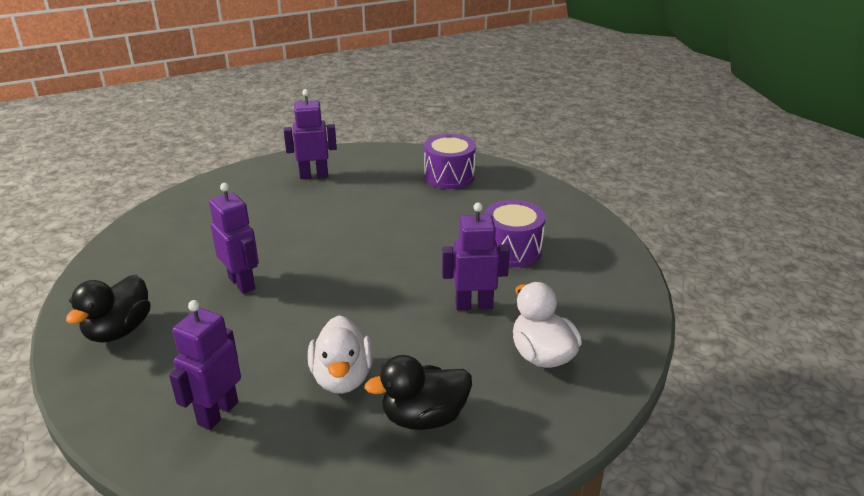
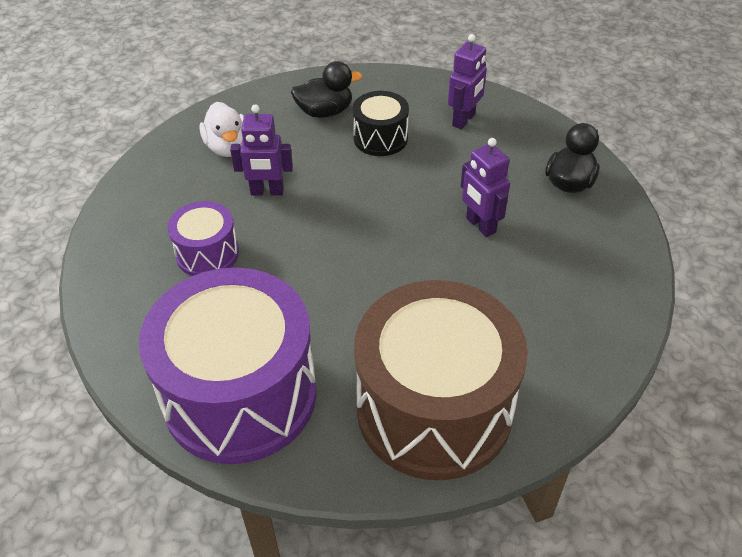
camera: 175 degrees left, 15 degrees up
purple robot [284,89,337,179] -> brown drum [354,280,528,480]
white duck [308,315,373,394] -> black drum [353,91,409,156]
purple drum [424,134,476,189] -> purple drum [139,267,317,464], size x2.11

